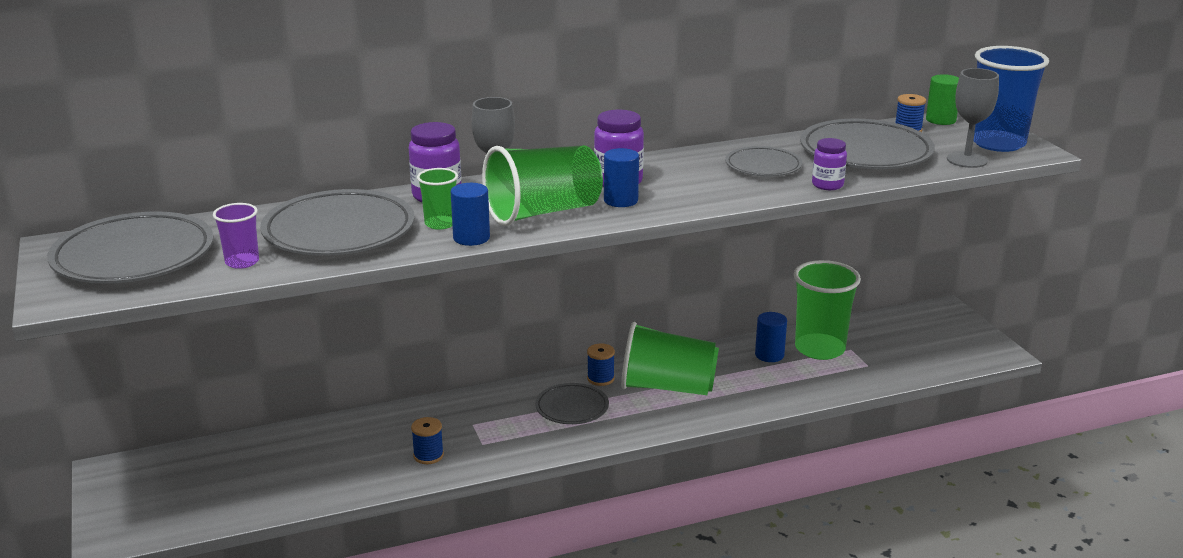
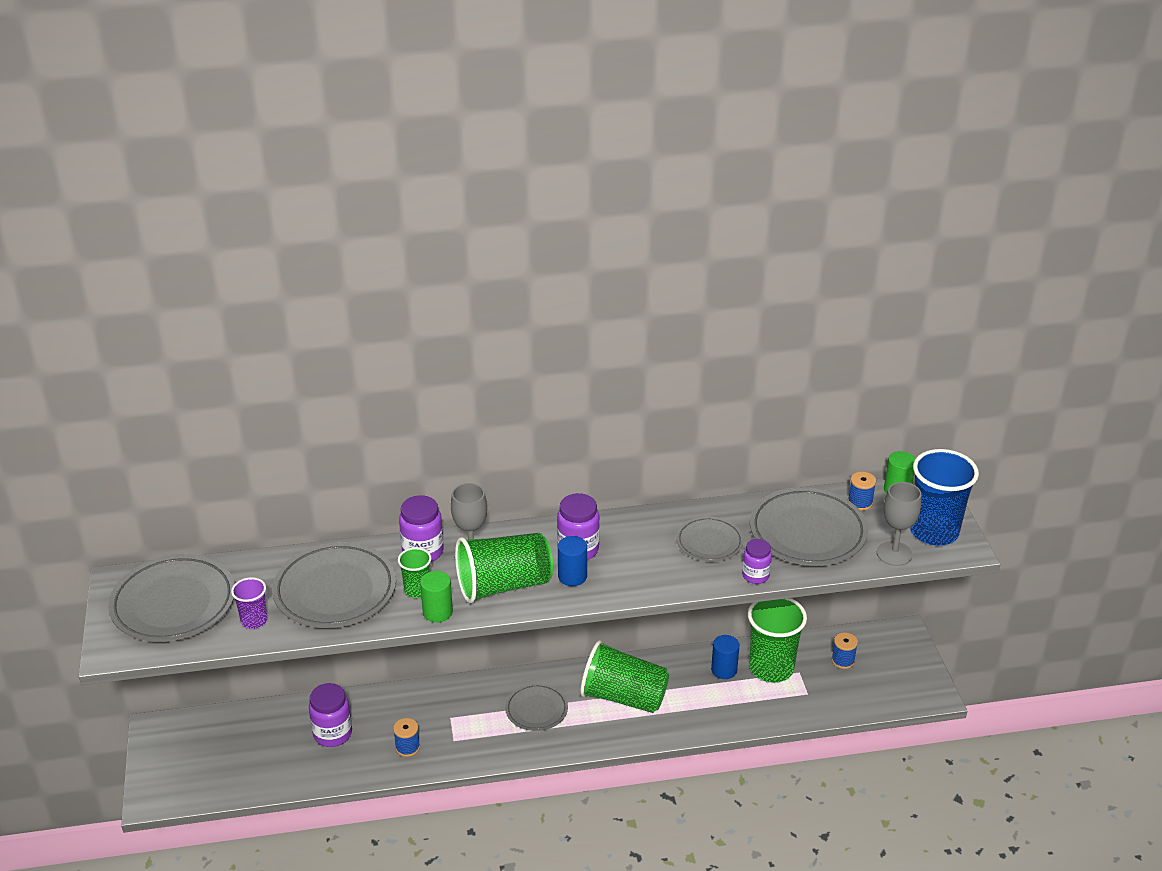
camera: 10 degrees right, 10 degrees up
blue cylinder [451,183,490,246] -> green cylinder [420,571,453,623]
blue spool [587,343,615,386] -> blue spool moved to [831,632,858,669]
none -> purple jar [309,683,352,747]

